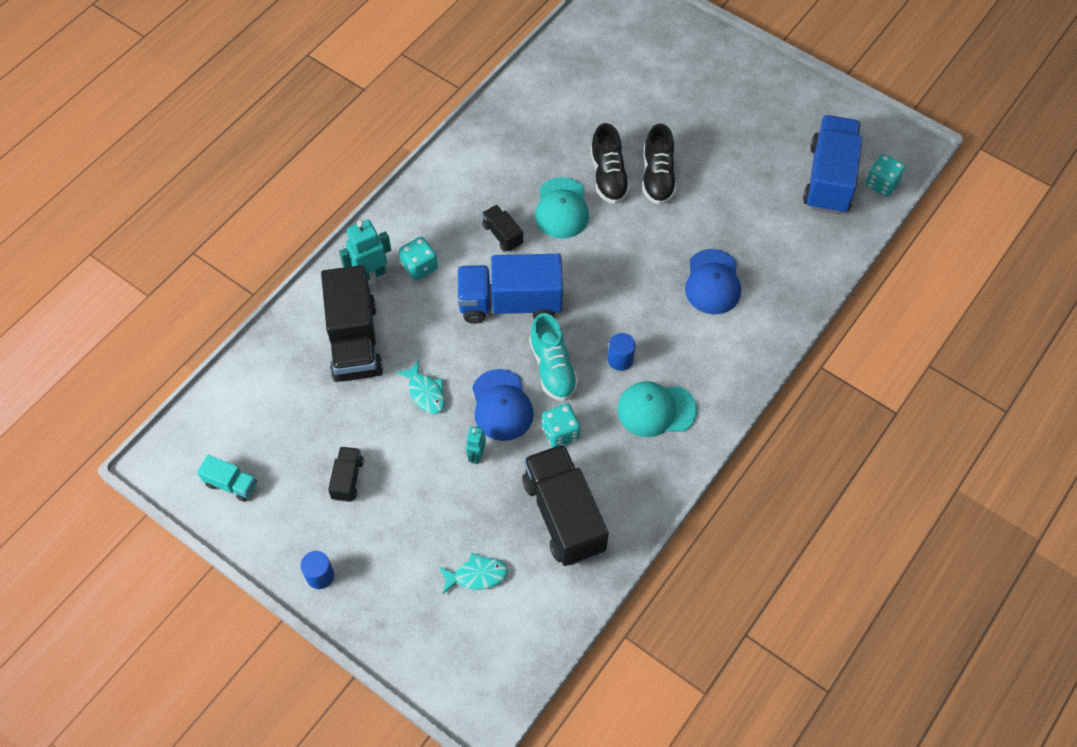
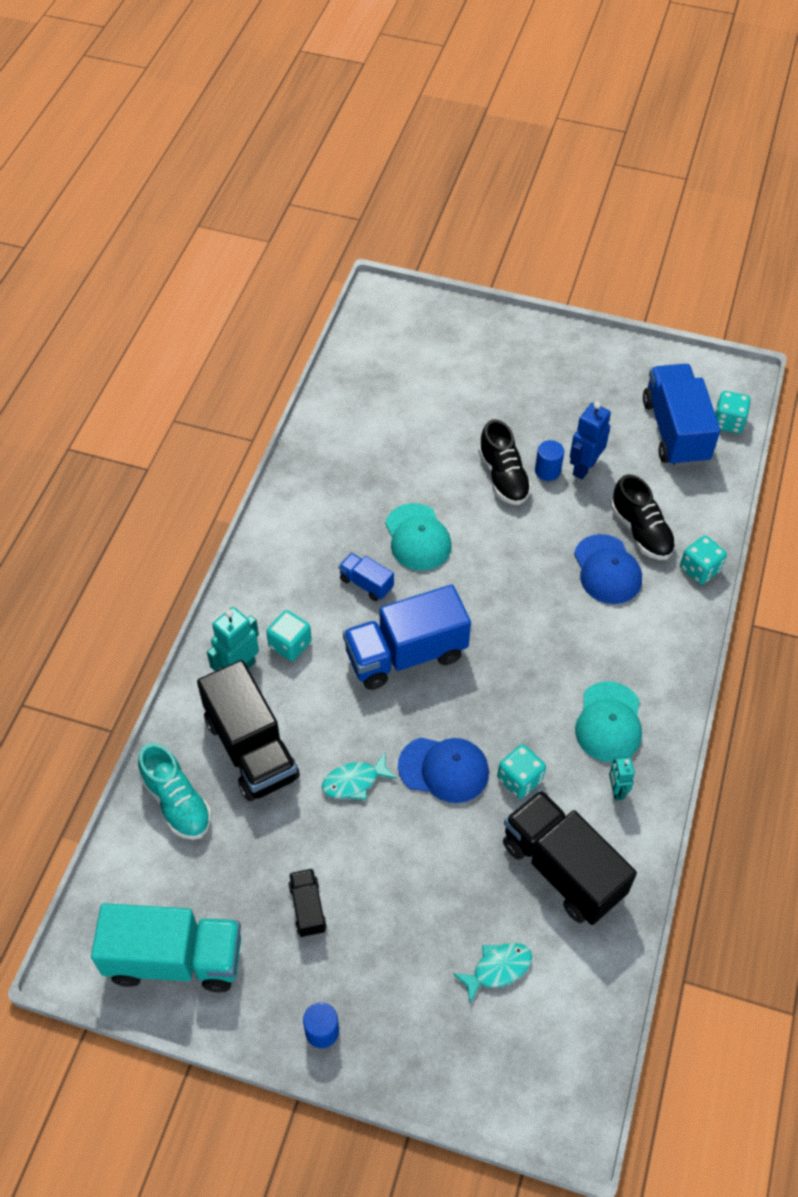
camera: 20 degrees left, 5 degrees down
turquoise truck [197,455,257,502] -> turquoise truck [91,903,241,993], size x2.10
turquoise fish [396,360,445,414] -> turquoise fish turned 120 degrees clockwise [322,753,397,800]
turquoise robot [466,426,486,464] -> turquoise robot moved to [609,757,635,801]
blue cap [472,369,534,441] -> blue cap turned 45 degrees counterclockwise [398,737,489,803]
black truck [482,205,523,252] -> blue truck [339,553,394,601]
turquoise shoe [529,313,579,401] -> turquoise shoe moved to [138,743,212,840]
black shoe [590,123,630,204] -> black shoe moved to [611,474,676,560]
blue cylinder [608,333,636,371] -> blue cylinder moved to [535,440,564,481]
turquoise cap [617,381,697,437] -> turquoise cap turned 60 degrees counterclockwise [575,681,642,762]
none -> blue robot [570,402,611,479]
none -> turquoise dice [680,535,727,585]

